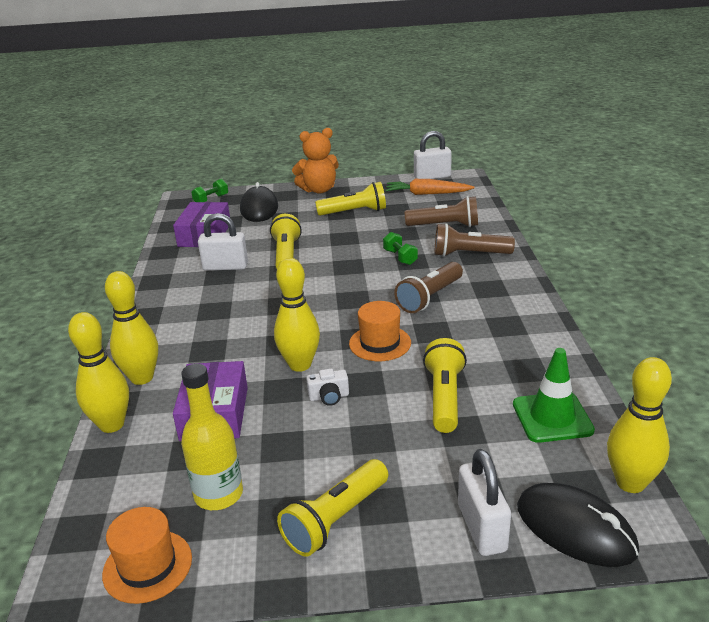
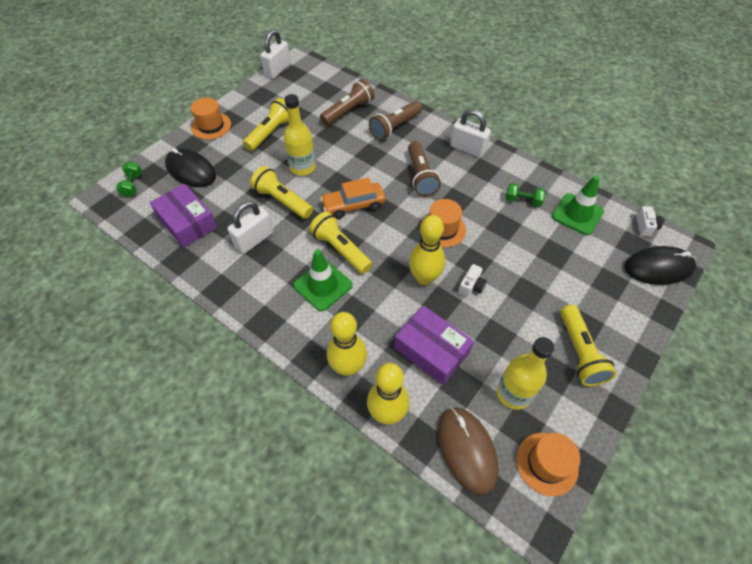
camera: 50 degrees left, 25 degrees up
orange teddy bear [292,128,339,194] -> orange hat [191,98,231,140]
green dumbbell [383,232,418,265] -> green dumbbell moved to [506,183,545,207]
orange carrot [386,179,475,195] -> none
yellow flashlight [423,338,467,433] -> yellow flashlight moved to [309,211,372,274]
white padlock [458,449,511,556] -> white padlock moved to [450,109,491,158]
yellow bowling pin [607,357,672,493] -> white camera [636,206,663,237]
none -> yellow bottle [284,94,316,176]
none -> green traffic cone [293,250,353,311]
none -> orange car [320,178,386,219]
none -> brown mouse [438,407,499,495]

